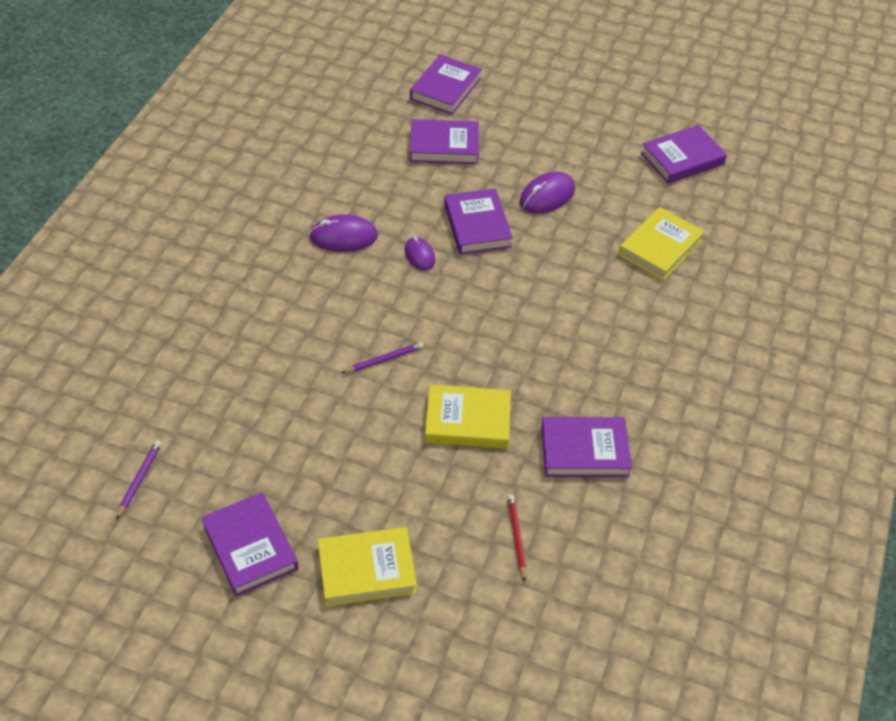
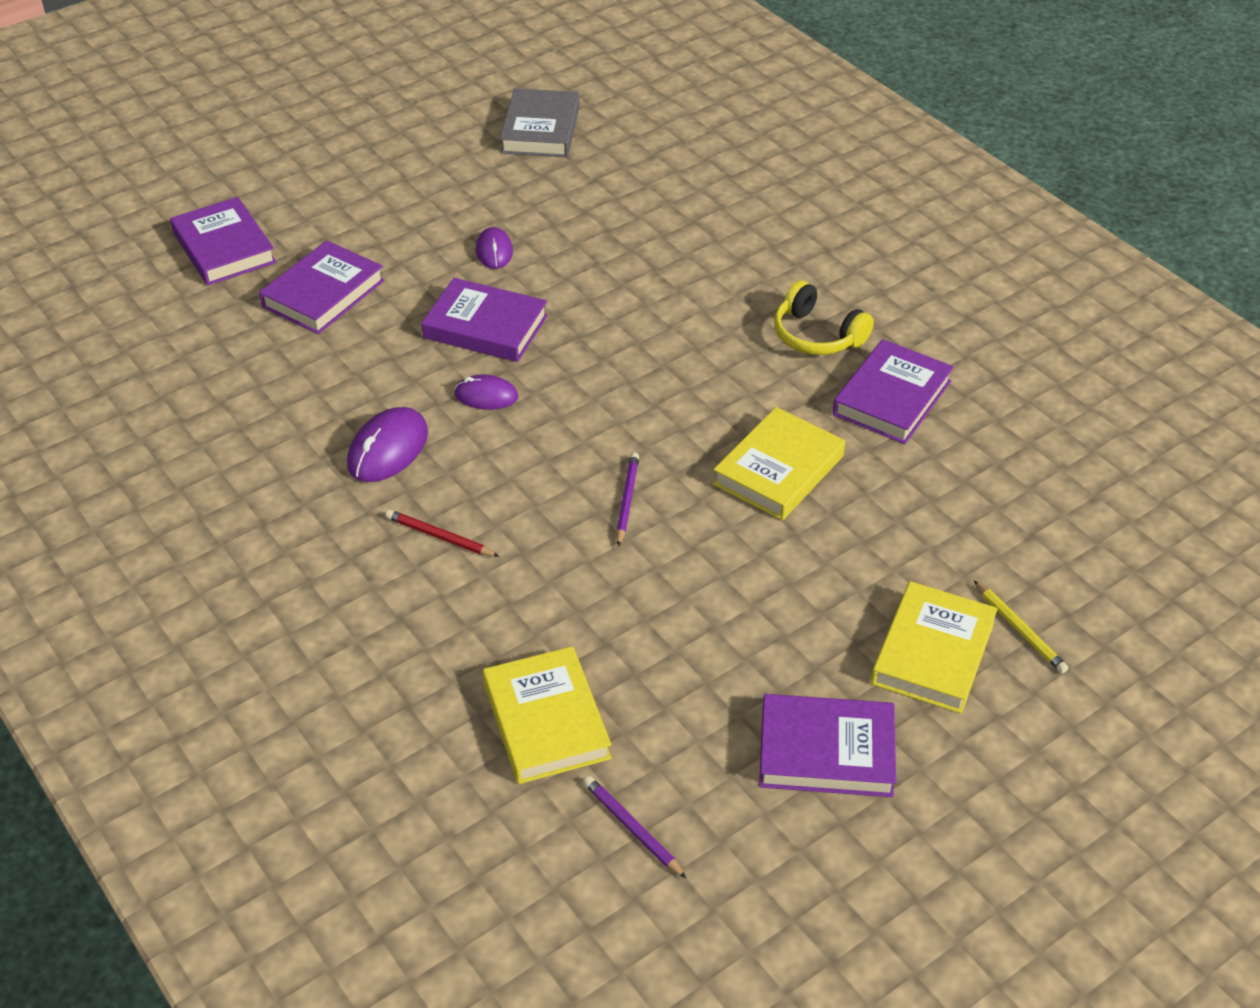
camera: 55 degrees left, 5 degrees down
red pencil [507,494,526,581] -> red pencil moved to [385,510,500,557]
purple mouse [520,172,575,214] -> purple mouse [476,227,513,269], size x0.64
yellow book [618,207,705,281] -> yellow book moved to [483,646,612,784]
purple book [641,125,727,184] -> grey book [500,88,580,157]
none -> yellow headphones [774,280,874,355]
none -> yellow pencil [974,580,1068,674]

